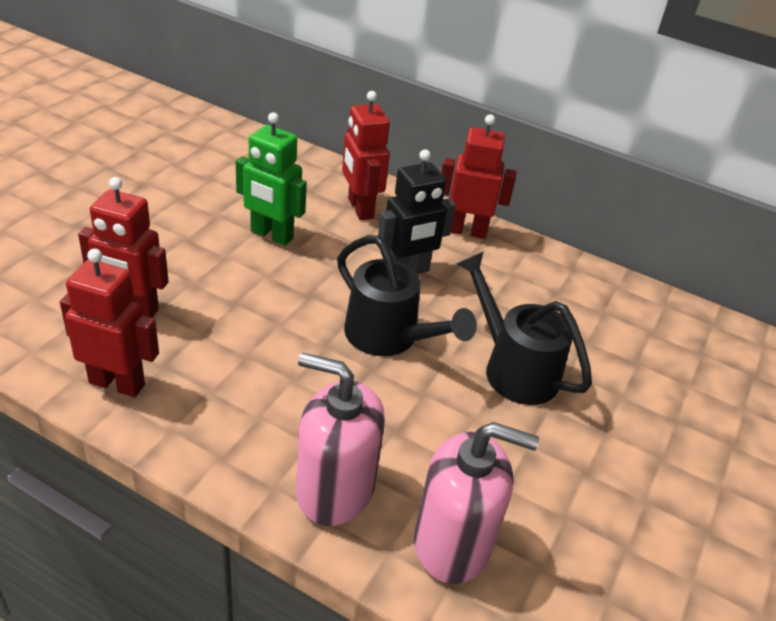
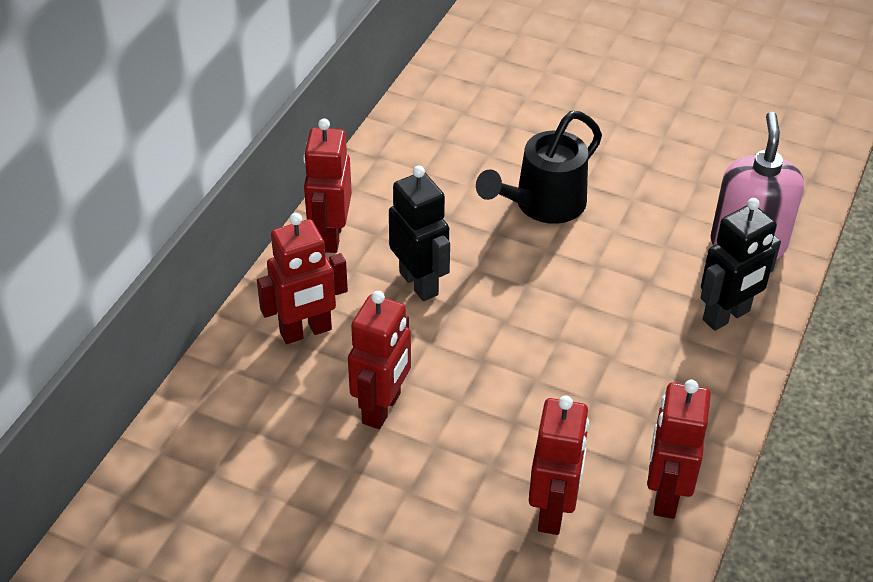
camera: 90 degrees left, 5 degrees up
green robot [236,112,307,246] -> red robot [348,291,411,429]
pink soap dispenser [296,352,385,526] -> black robot [701,198,781,331]
black watering can [337,235,477,356] -> none

